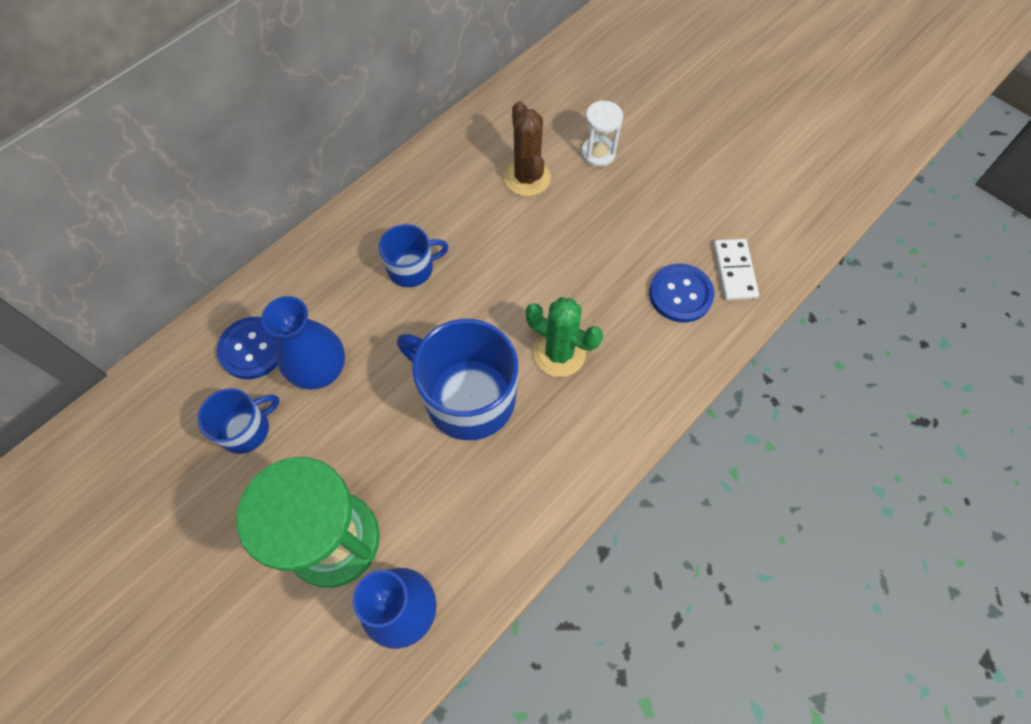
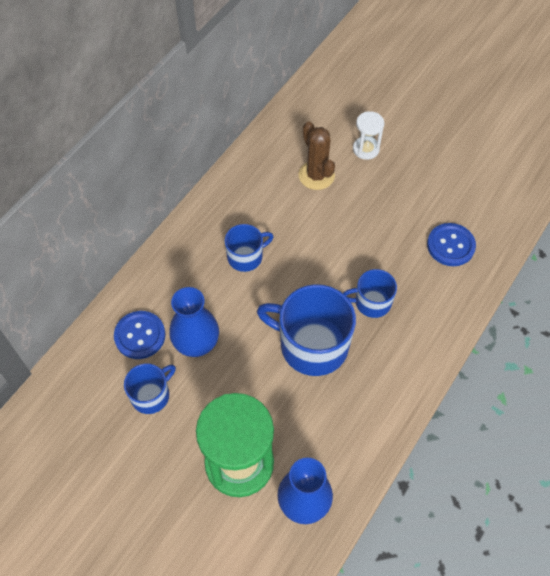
camera: 10 degrees left, 5 degrees down
green cactus [526,297,603,377] -> blue mug [343,269,397,318]
white domino [713,239,759,300] -> none

